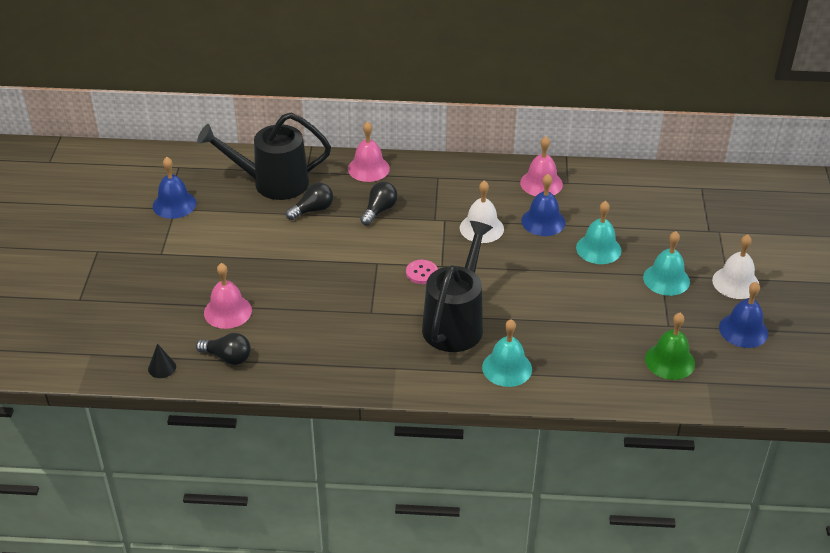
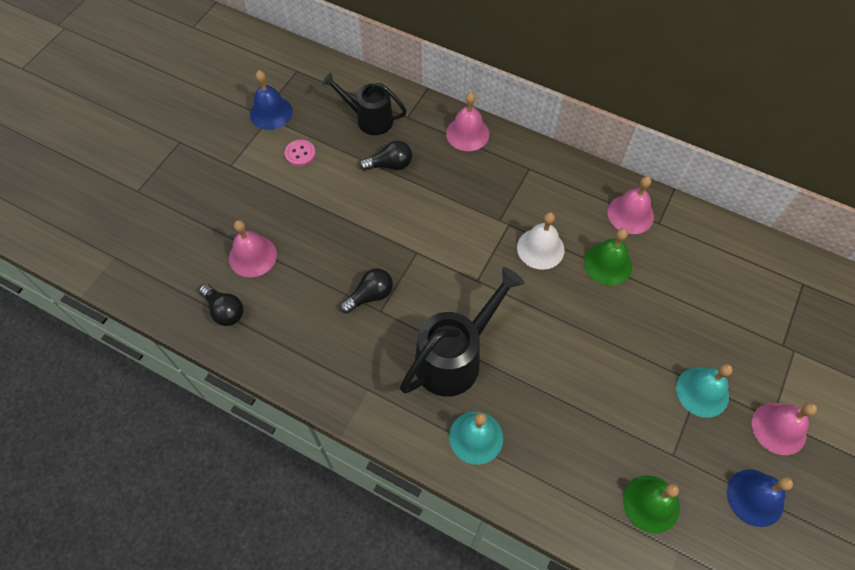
camera: 25 degrees right, 20 degrees up
black cone [148,344,176,378] -> none
black watering can [197,113,331,200] -> black watering can [322,72,407,135], size x0.66
black light bulb [360,182,398,225] -> black light bulb moved to [340,268,393,314]
pink button [406,260,438,284] -> pink button moved to [284,139,316,166]
blue bell [521,174,566,236] -> green bell [584,228,632,285]
turquoise bell [576,201,621,264] -> none
white bell [712,235,759,299] -> pink bell [752,403,817,455]

